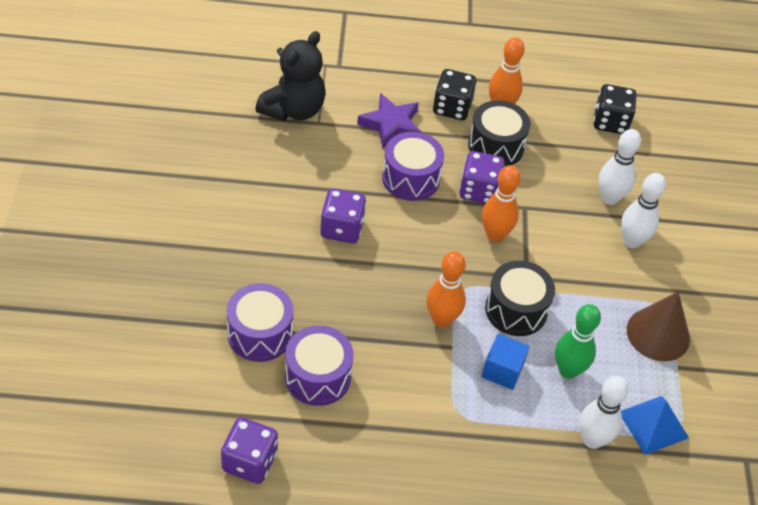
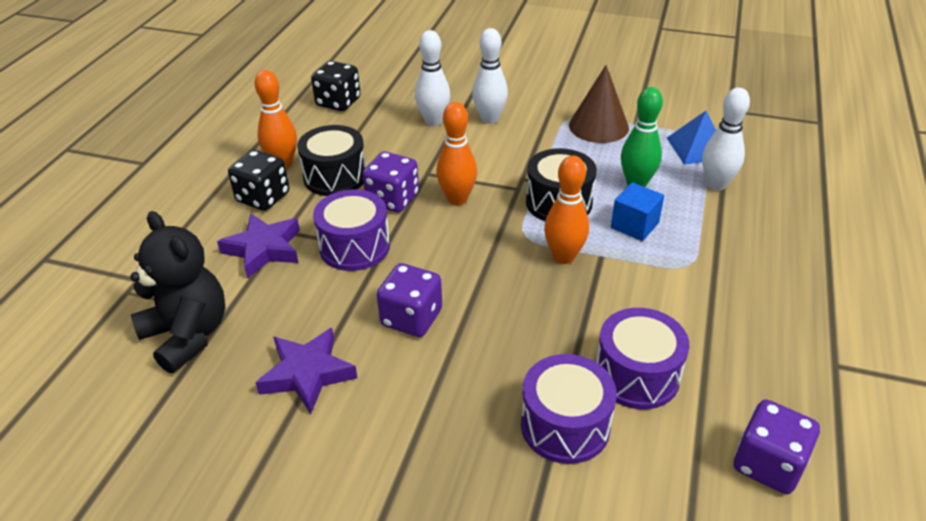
camera: 70 degrees left, 10 degrees down
none -> purple star [255,328,357,414]

